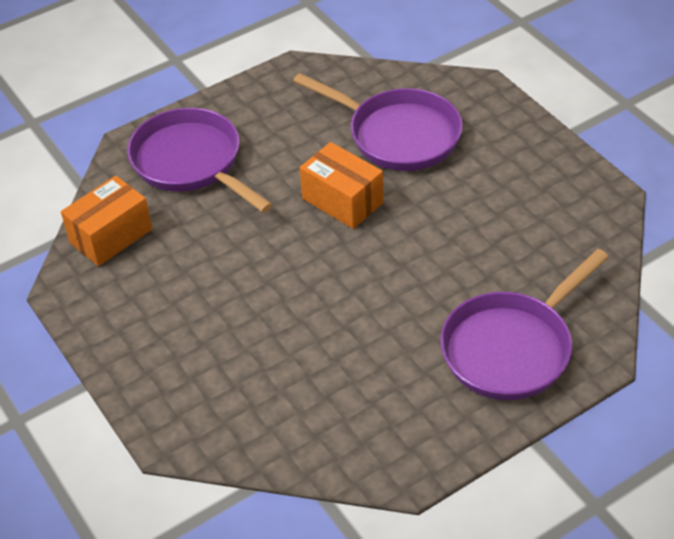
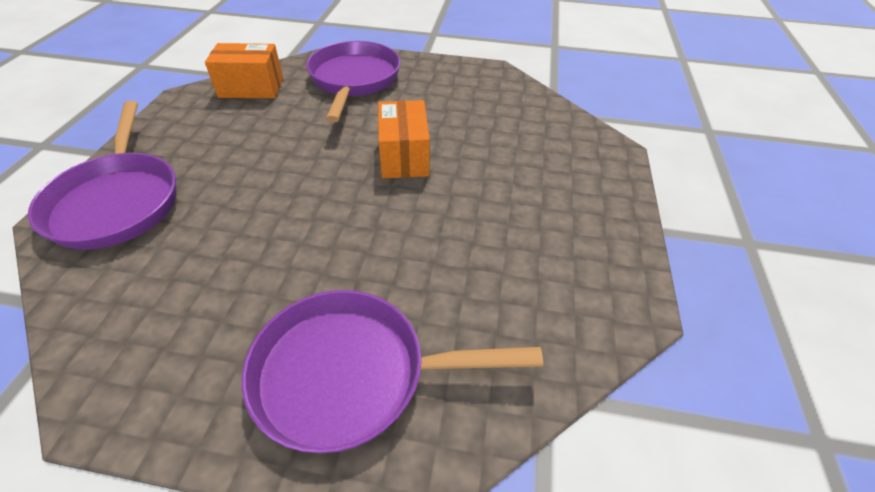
camera: 40 degrees right, 0 degrees up
purple pan [293,73,463,171] -> purple pan moved to [28,101,177,250]

